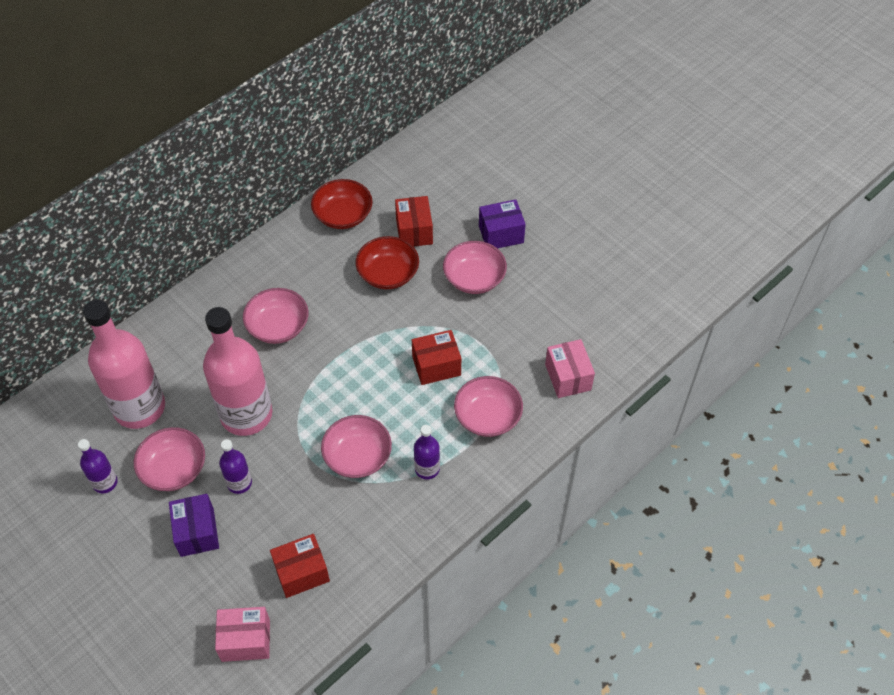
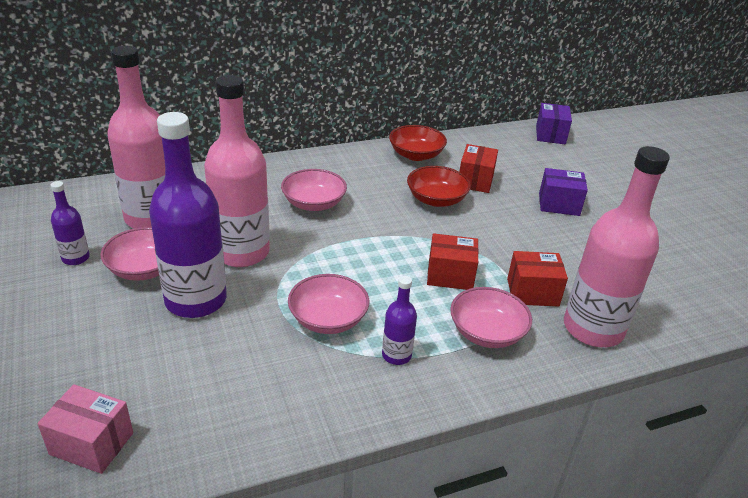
camera: 20 degrees right, 20 degrees down
purple box [169,494,219,557] -> purple box moved to [536,103,572,144]
purple bottle [219,439,252,494] -> purple bottle [149,112,227,318], size x2.16
red box [270,534,330,598] -> red box moved to [507,251,568,307]
pink bowl [443,241,507,294] -> none
pink box [545,339,595,398] -> pink bottle [564,146,670,347]

